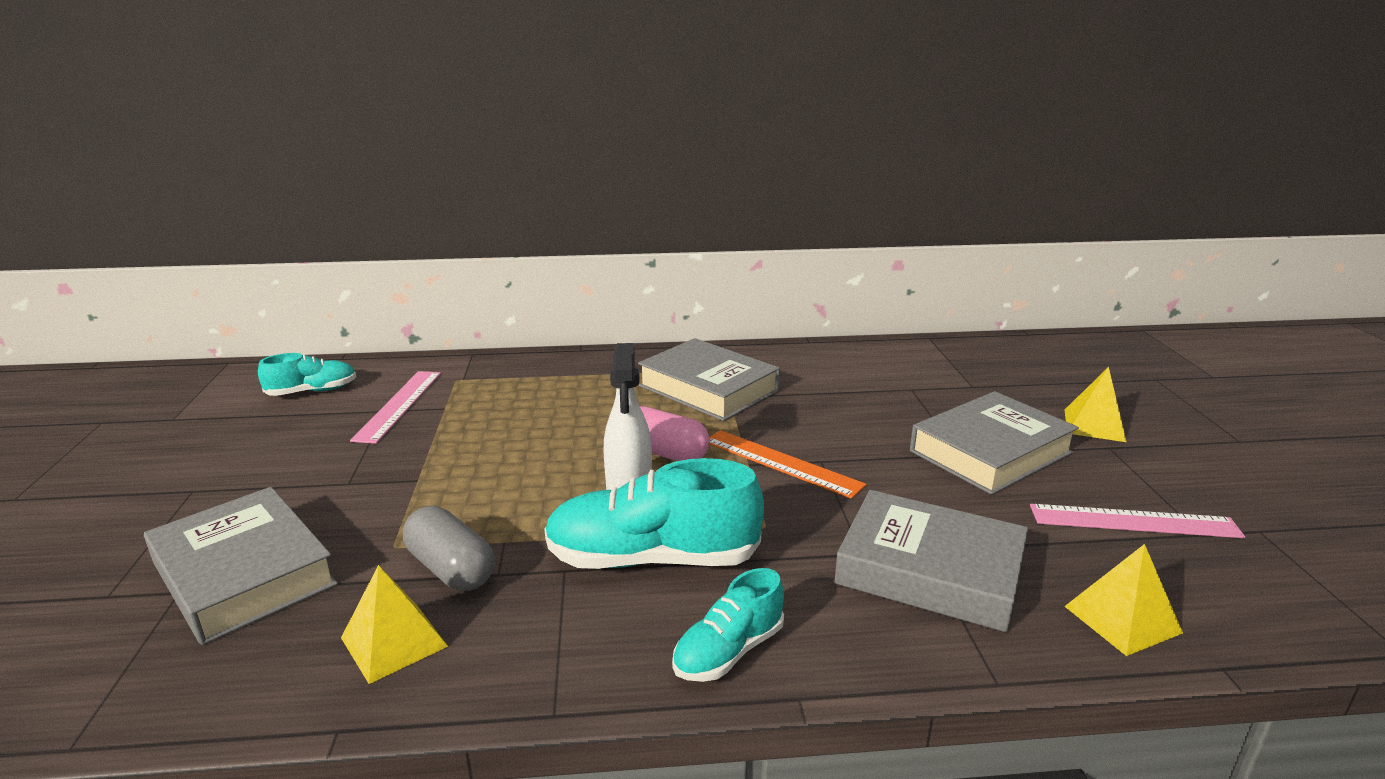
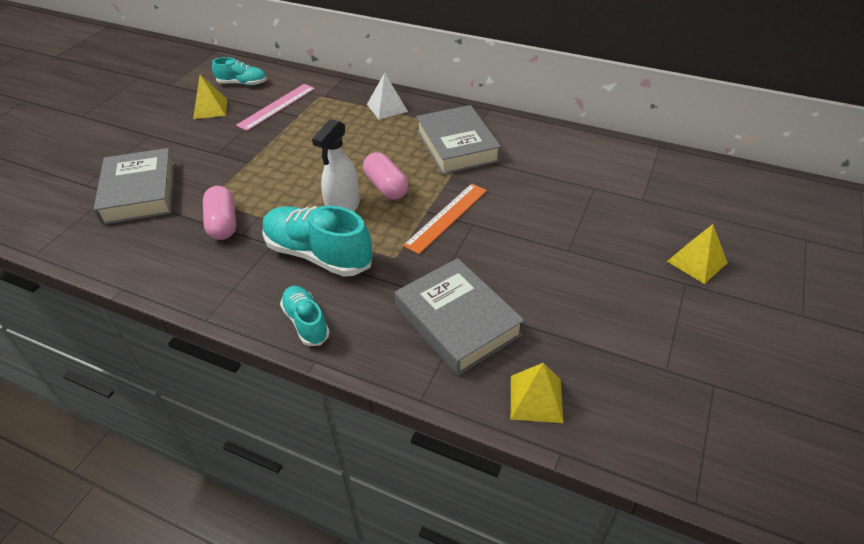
camera: 30 degrees right, 20 degrees up
yellow pyramid [341,565,448,684] -> yellow pyramid moved to [193,75,228,119]
grey capsule [403,506,495,591] -> pink capsule [203,186,236,240]
turquoise shoe [672,568,784,682] -> turquoise shoe turned 75 degrees clockwise [280,286,330,346]
orange ruler [709,430,866,499] -> orange ruler turned 60 degrees clockwise [403,184,487,254]
grey book [910,391,1079,495] -> none
pink ruler [1030,504,1245,538] -> none
none -> white pyramid [367,73,408,120]

